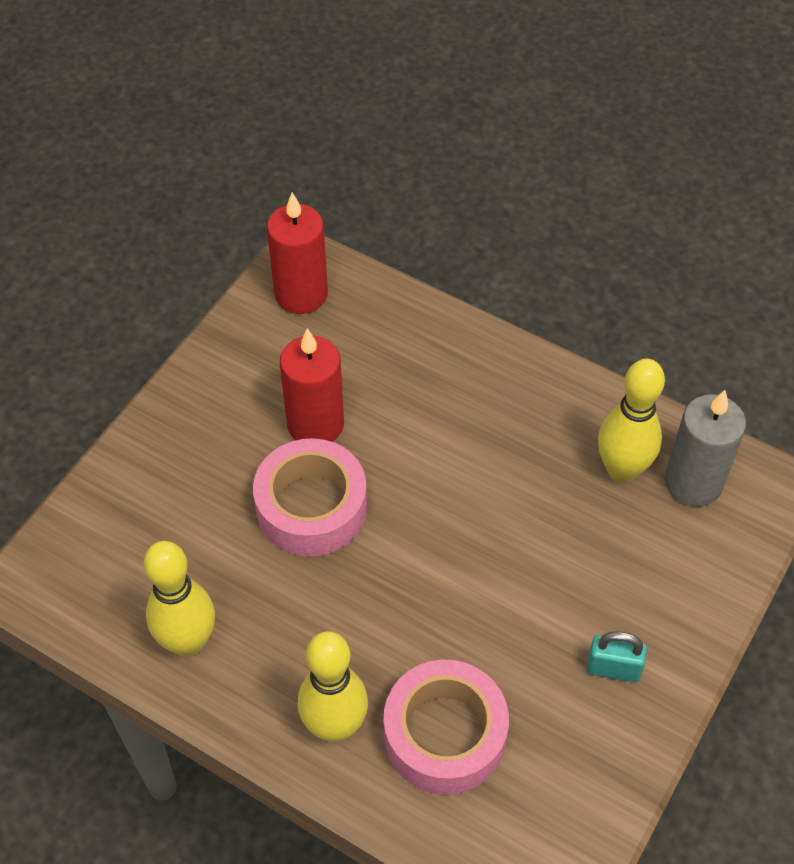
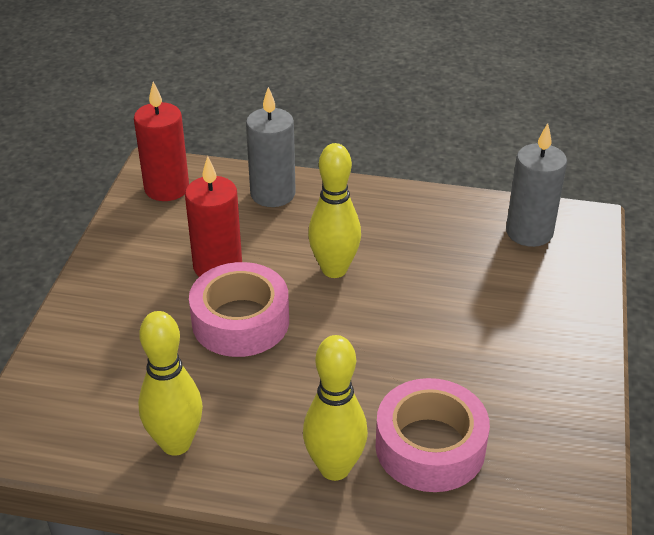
camera: 20 degrees left, 15 degrees down
turquoise padlock [587,631,647,682] -> none
yellow bowling pin [598,359,665,483] -> yellow bowling pin moved to [308,143,361,278]
none -> grey candle [246,87,296,207]

